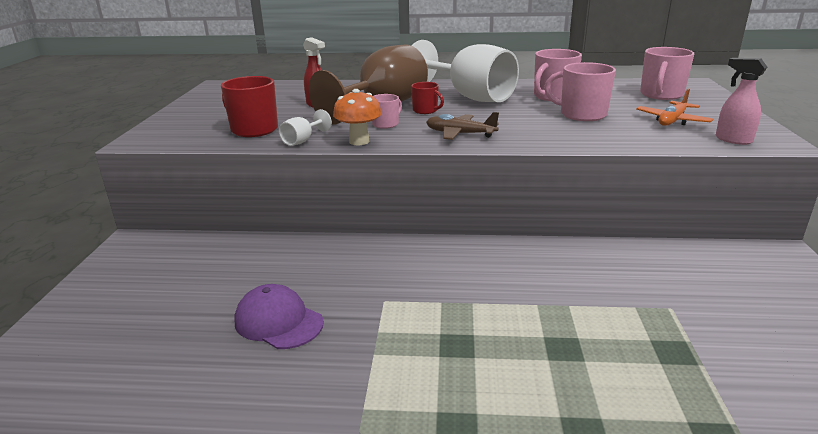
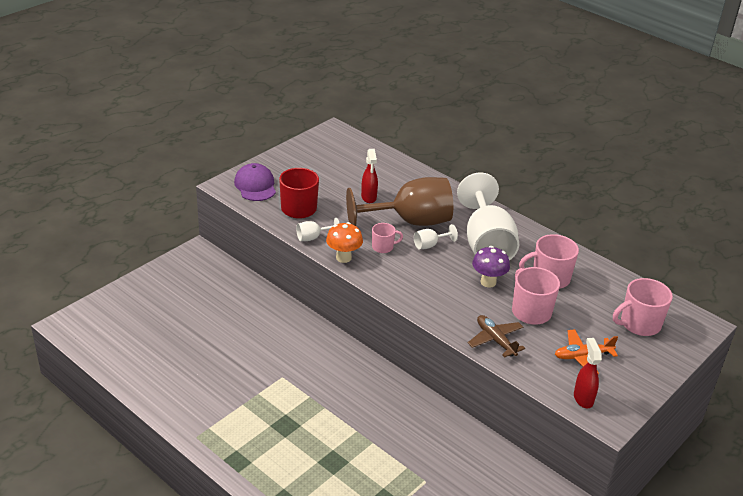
camera: 35 degrees right, 10 degrees up
purple cap [234,284,324,349] -> purple cap moved to [234,163,276,201]
red mug [411,82,444,114] -> white goblet [414,224,458,249]
brown plane [426,112,499,140] -> brown plane moved to [468,315,525,357]
pink spray bottle [716,58,767,145] -> red spray bottle [574,338,602,408]
none -> purple mushroom [472,246,510,288]

